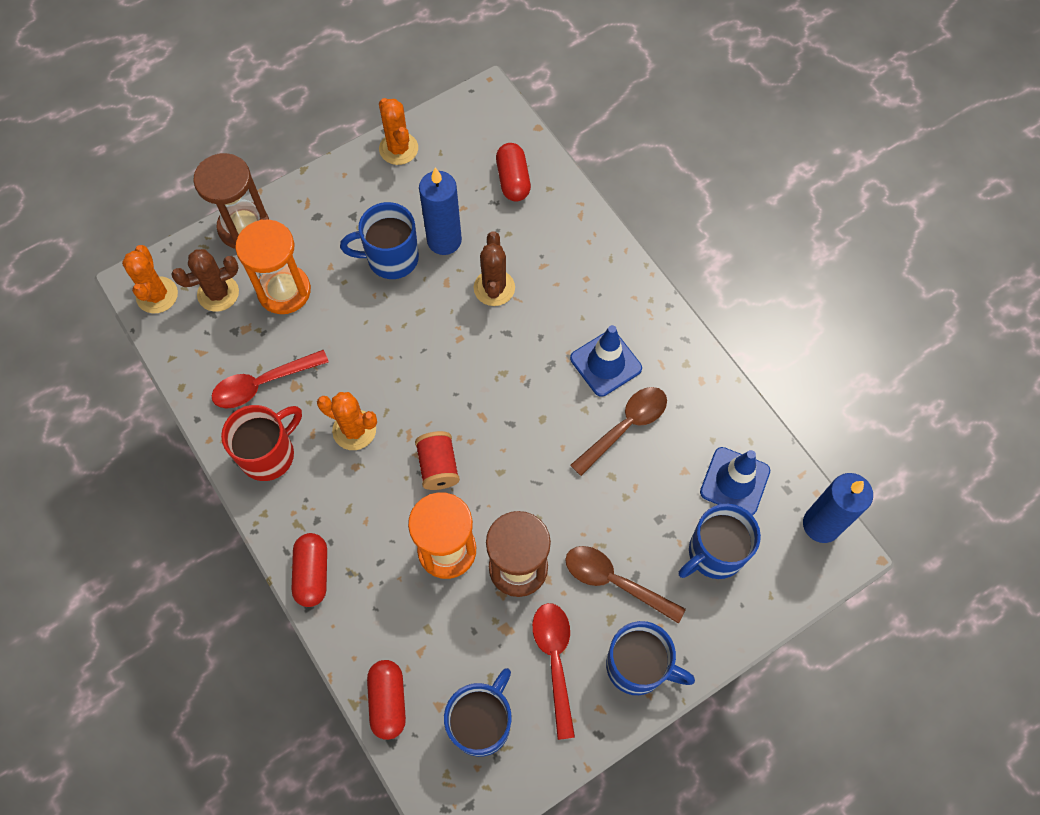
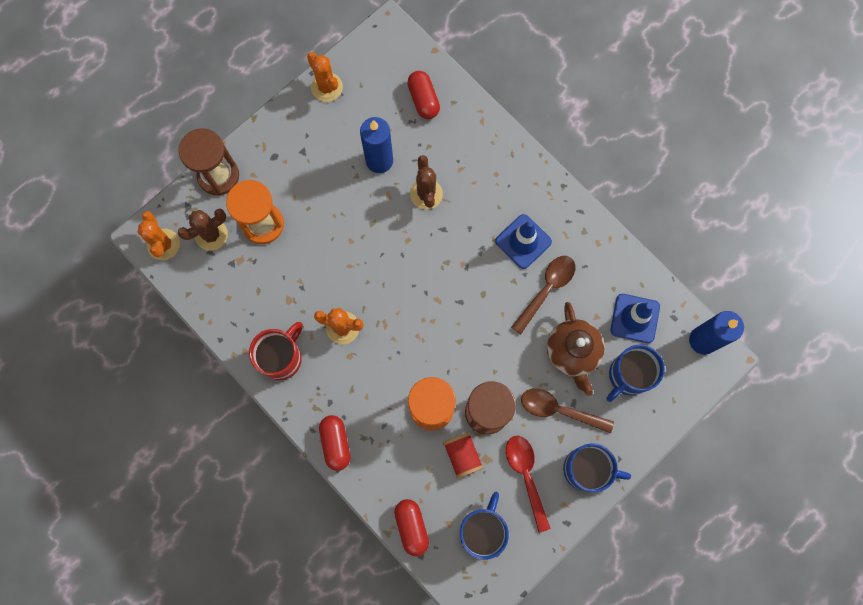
camera: 10 degrees left, 10 degrees up
red spoon [212,350,329,409] -> none
blue mug [340,202,419,279] -> none
red spool [415,431,460,490] -> red spool moved to [443,432,484,479]
none -> brown teapot [547,302,605,396]

